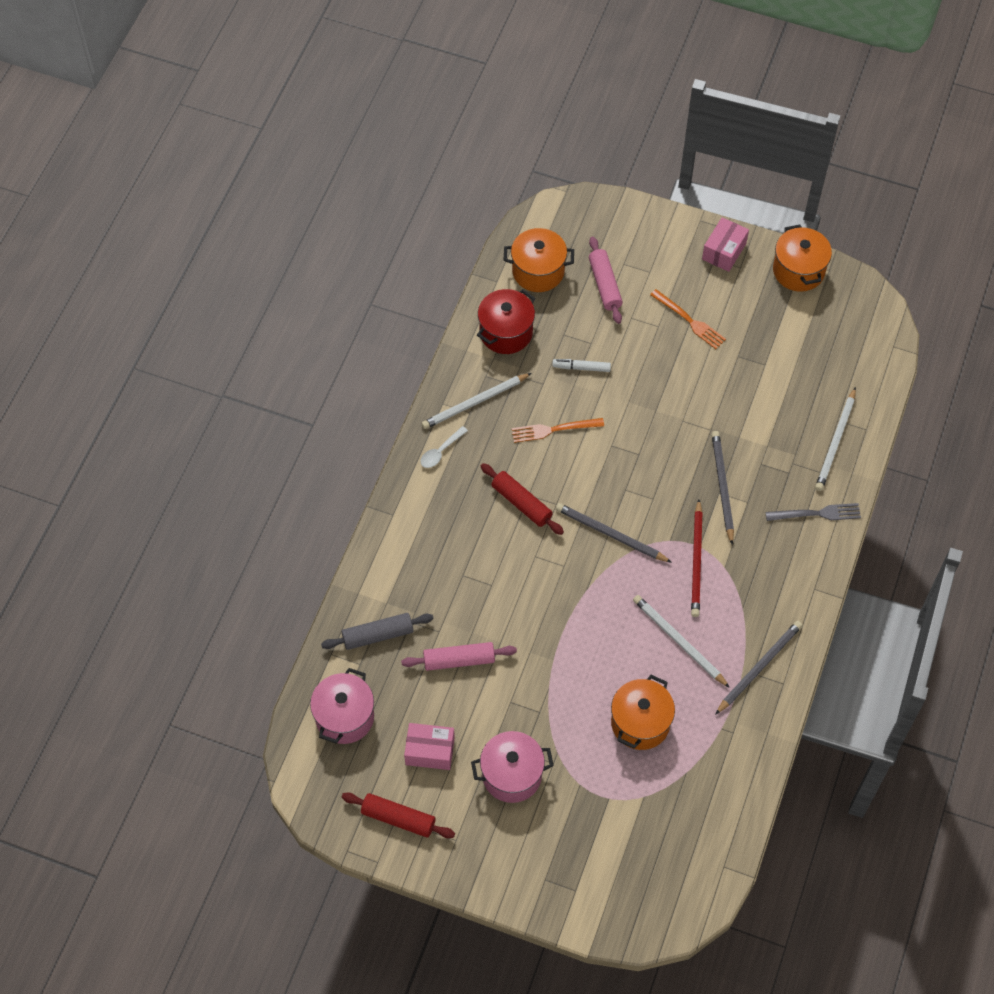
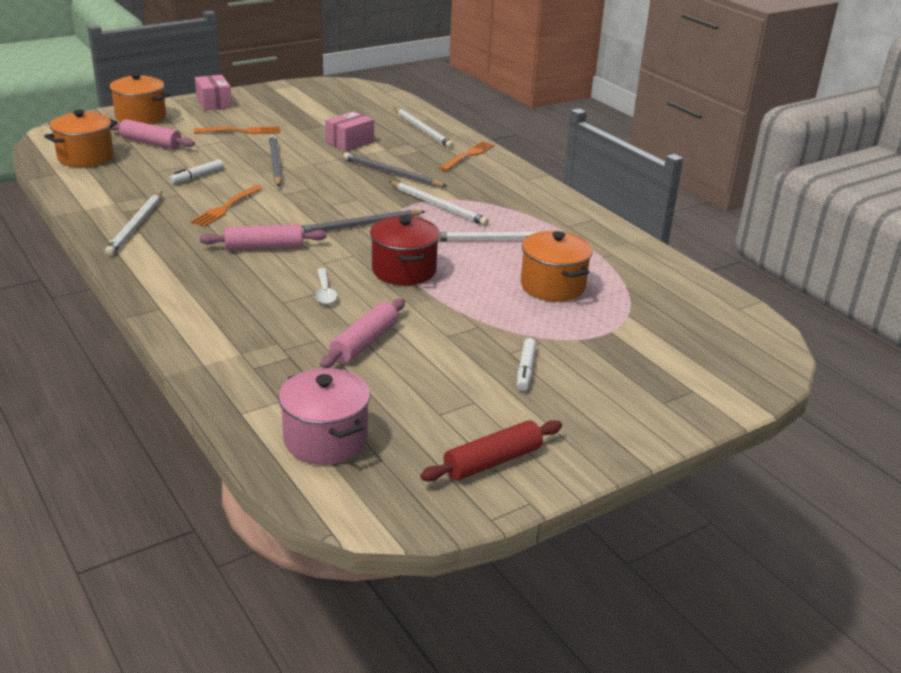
camera: 55 degrees left, 30 degrees down
grey rolling pin [321,613,434,650] -> none
pink box [404,723,455,770] -> pink box moved to [325,111,374,151]
white spoon [420,426,468,468] -> white spoon moved to [315,268,337,304]
pink pot [471,731,554,803] -> white marker [517,338,536,391]
red pot [477,289,536,354] -> red pot moved to [370,216,440,285]
red rolling pin [481,463,564,535] -> pink rolling pin [200,224,327,250]
red pencil [691,500,703,617] -> white pencil [389,181,489,226]
grey pencil [715,621,803,715] -> grey pencil moved to [269,135,282,187]
grey fork [766,503,861,521] -> orange fork [439,141,495,171]
orange pot [773,225,832,292] -> orange pot moved to [106,73,170,124]

